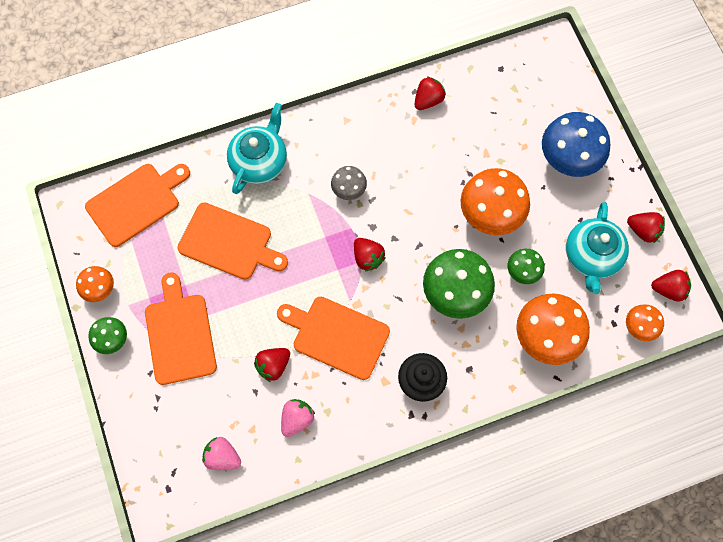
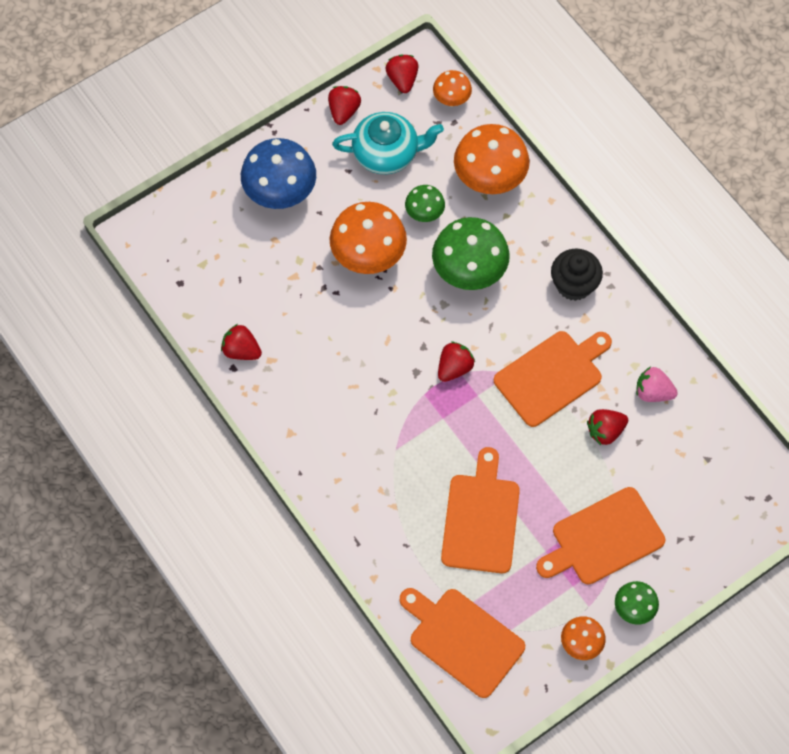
camera: 105 degrees left, 5 degrees down
pink strawberry [202,437,241,470] -> none
turquoise teapot [227,103,287,194] -> none
red strawberry [254,348,290,382] -> red strawberry turned 120 degrees clockwise [587,409,628,445]
orange cutting board [277,297,390,380] -> orange cutting board turned 135 degrees counterclockwise [494,331,612,427]
grey mushroom [331,166,367,200] -> none

